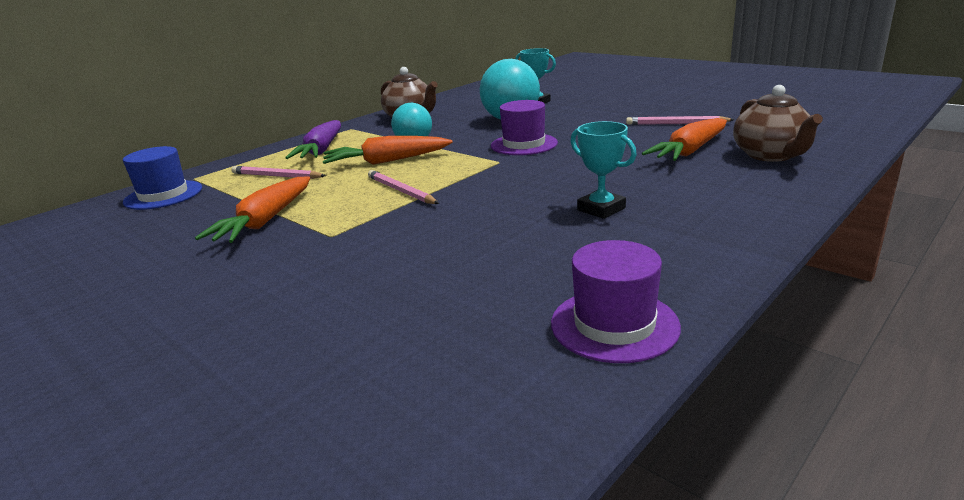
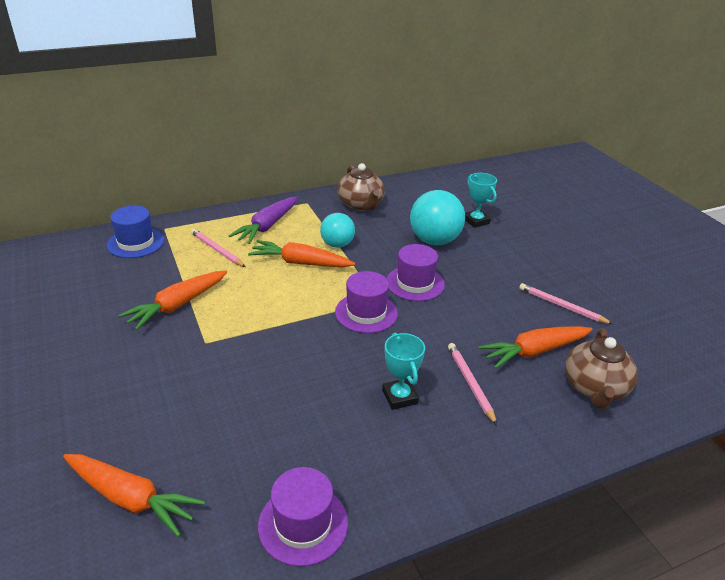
camera: 20 degrees right, 10 degrees up
pink pencil [368,170,439,204] -> pink pencil moved to [448,343,497,425]
none -> orange carrot [63,454,205,537]
none -> purple hat [335,271,398,333]

